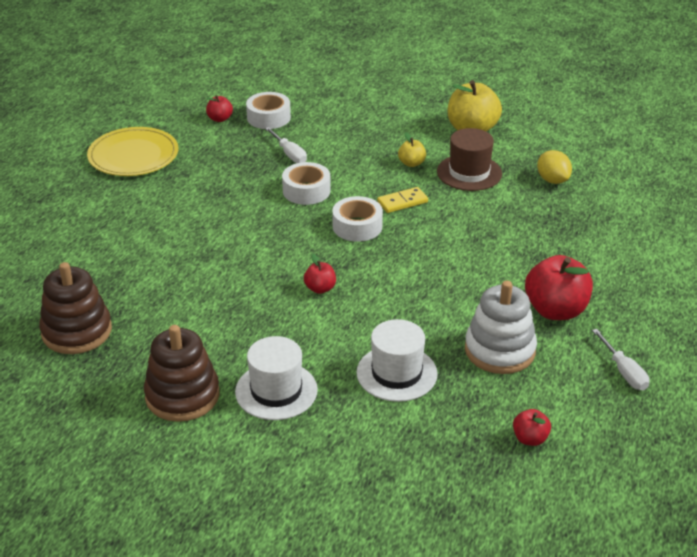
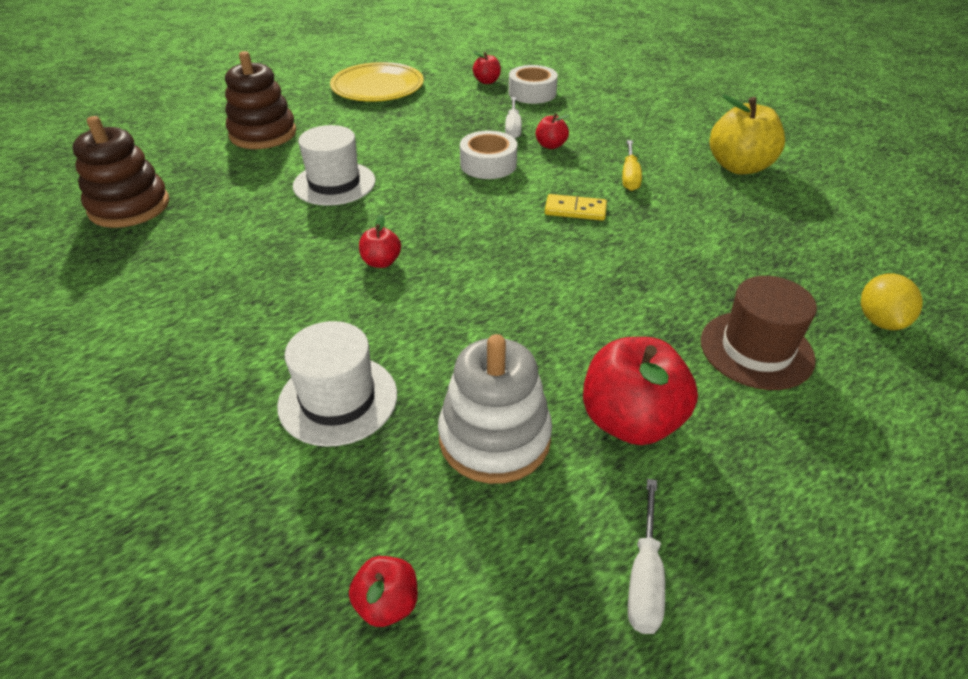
camera: 35 degrees right, 5 degrees up
brown stacking toy [144,325,220,422] -> brown stacking toy moved to [225,51,296,149]
white hat [235,336,318,420] -> white hat moved to [293,125,376,206]
white tape [332,196,383,242] -> none
yellow apple [398,132,426,167] -> yellow screwdriver [622,140,642,191]
brown hat [437,128,502,191] -> brown hat moved to [701,276,817,390]
yellow lemon [537,150,572,184] -> yellow lemon moved to [861,274,923,330]
none -> red apple [536,113,570,149]

